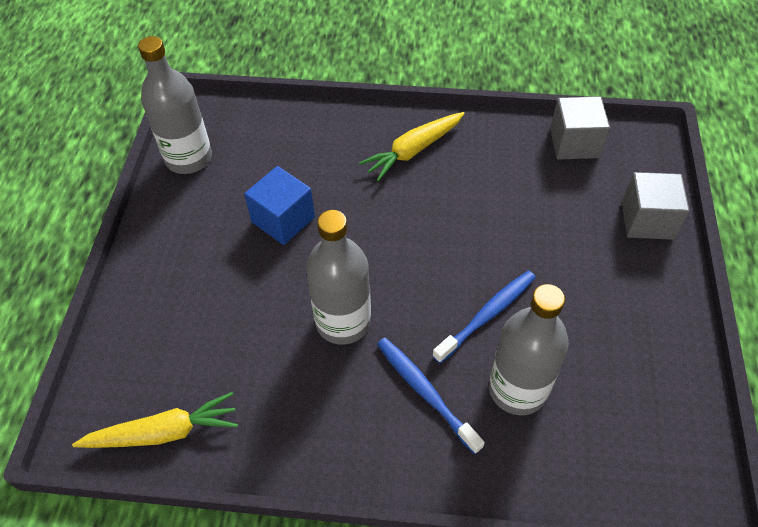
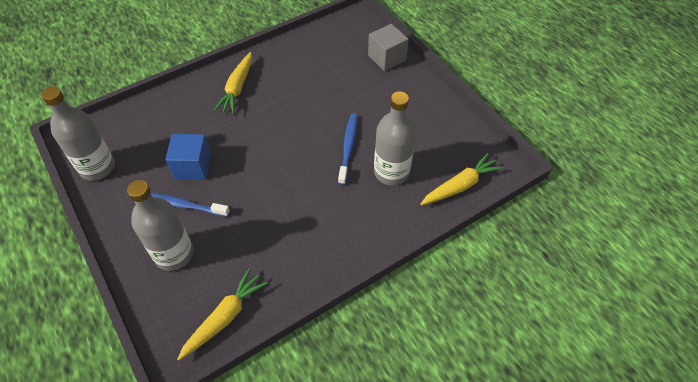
camera: 40 degrees left, 0 degrees up
grey bottle [306,210,371,345] -> grey bottle moved to [127,180,193,271]
blue toothbrush [377,338,485,454] -> blue toothbrush moved to [151,193,230,217]
grey cube [550,96,610,160] -> none
none -> yellow carrot [421,153,503,205]

